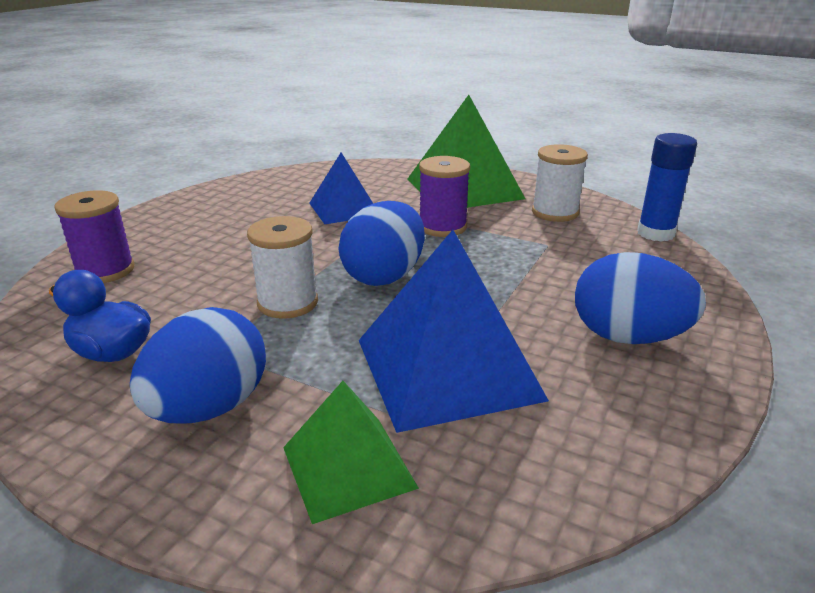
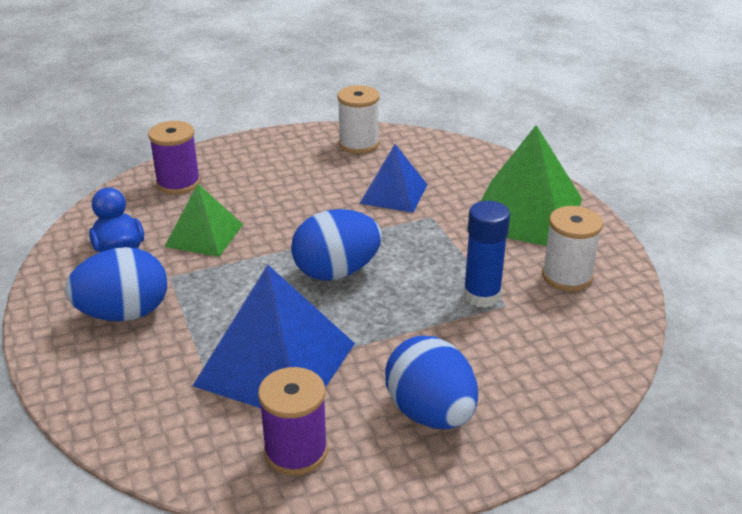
camera: 40 degrees right, 5 degrees up
white spool [247,216,318,319] -> white spool moved to [337,85,379,154]
green pyramid [283,381,419,524] -> green pyramid moved to [164,184,243,257]
purple spool [419,156,470,237] -> purple spool moved to [258,367,328,475]
blue glue stick [637,133,697,242] -> blue glue stick moved to [463,201,510,308]

